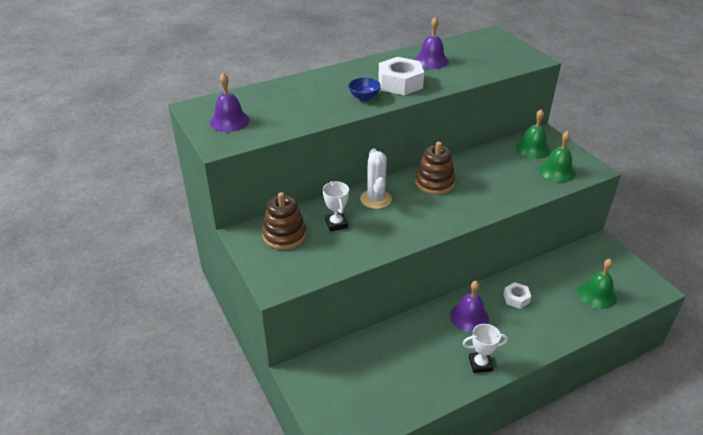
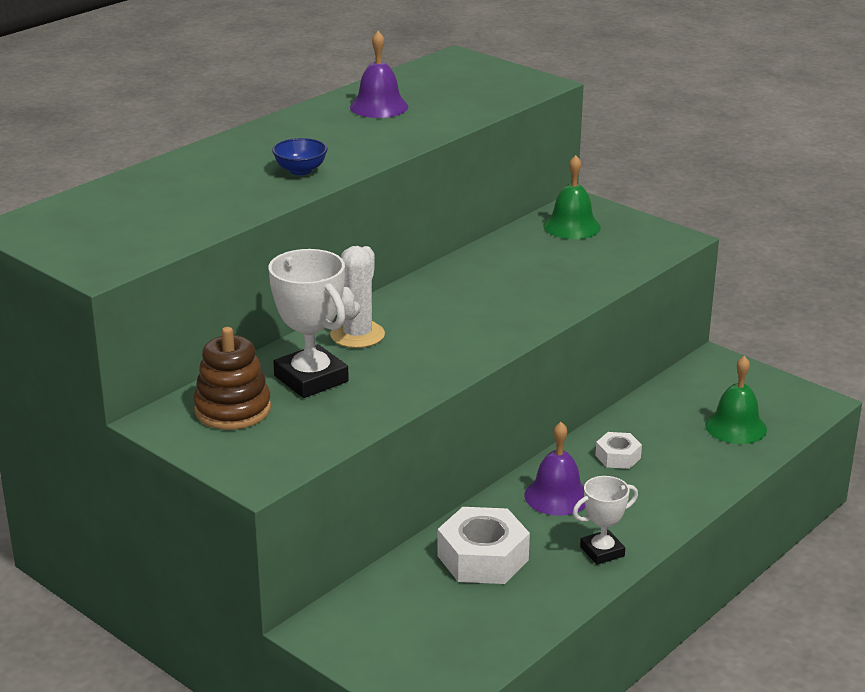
camera: 20 degrees left, 10 degrees down
purple bell [210,73,250,132] -> none
white trophy [323,182,349,232] -> white trophy [269,249,349,398], size x1.67
white cactus [360,149,392,209] -> white cactus turned 45 degrees clockwise [330,246,385,348]
white nut [378,57,424,95] -> white nut moved to [437,507,530,584]
brown stacking toy [415,142,455,195] -> none
green bell [539,131,576,182] -> none

